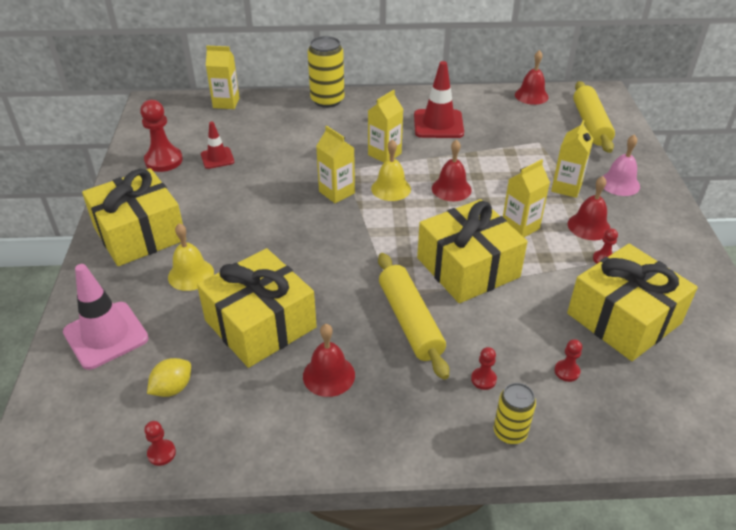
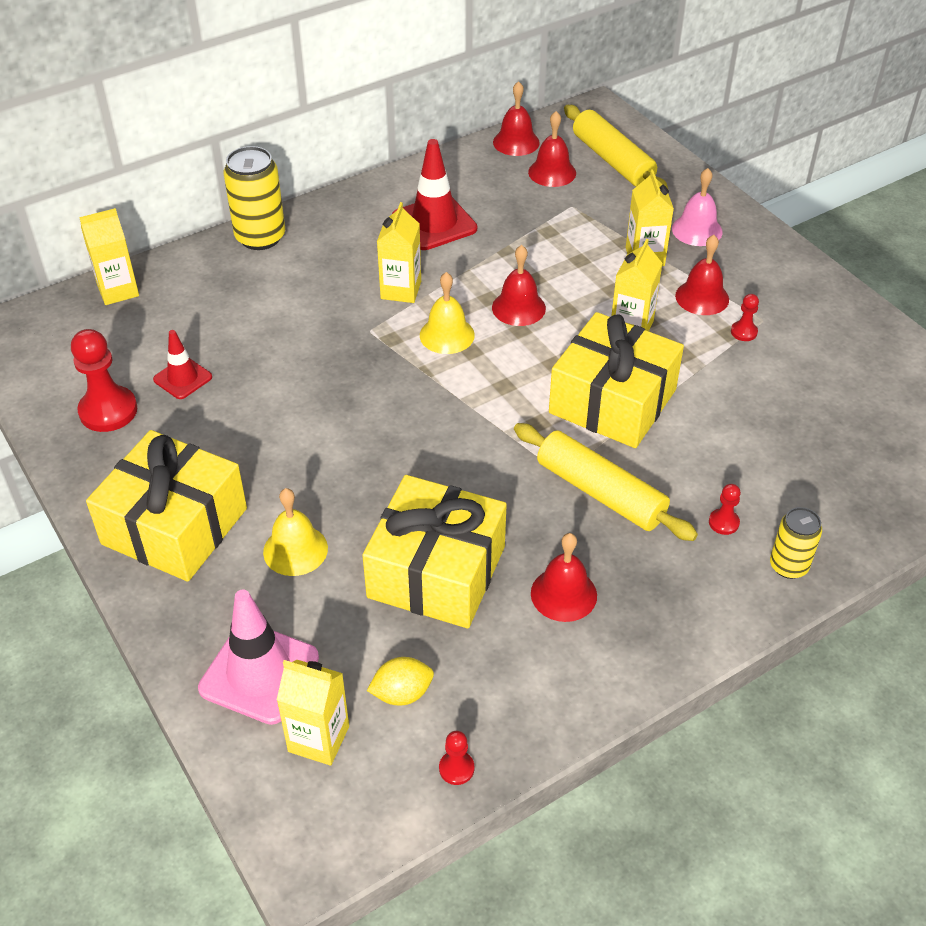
camera: 30 degrees left, 5 degrees up
yellow lemon [147,358,191,397] -> yellow lemon turned 60 degrees clockwise [367,657,434,706]
yellow carton [316,126,355,203] -> yellow carton moved to [277,660,349,766]
red pawn [554,339,582,382] -> none
yellow gift [567,244,698,361] -> none
none -> red bell [528,111,576,187]

